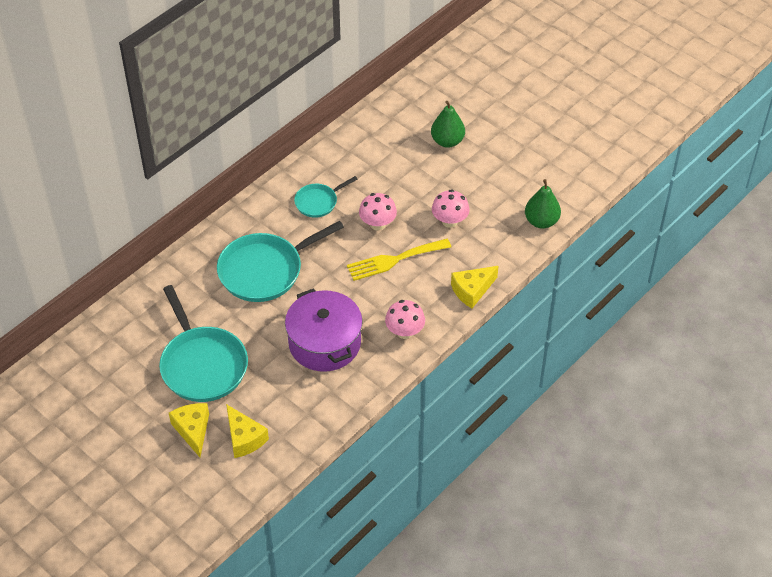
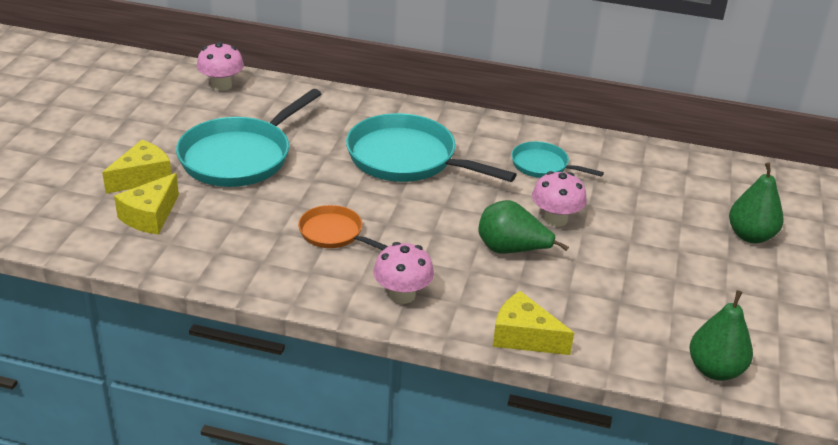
camera: 60 degrees right, 15 degrees down
purple pot [285,288,363,372] -> orange pan [298,205,388,250]
yellow fork [347,239,451,281] -> green pear [478,200,569,253]
pink mushroom [432,189,470,228] -> pink mushroom moved to [197,42,244,91]

